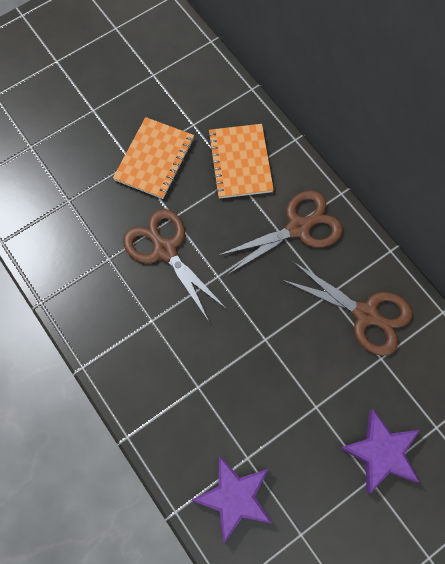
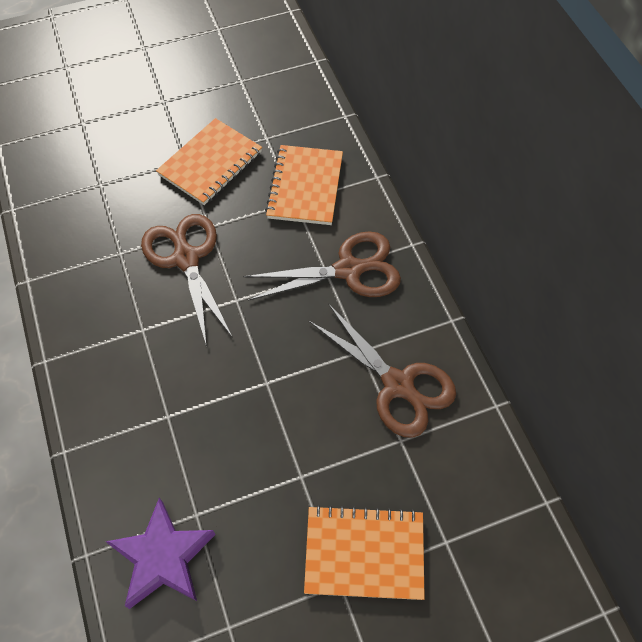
camera: 15 degrees right, 10 degrees down
purple star [340,409,420,493] -> orange notebook [304,505,425,600]

